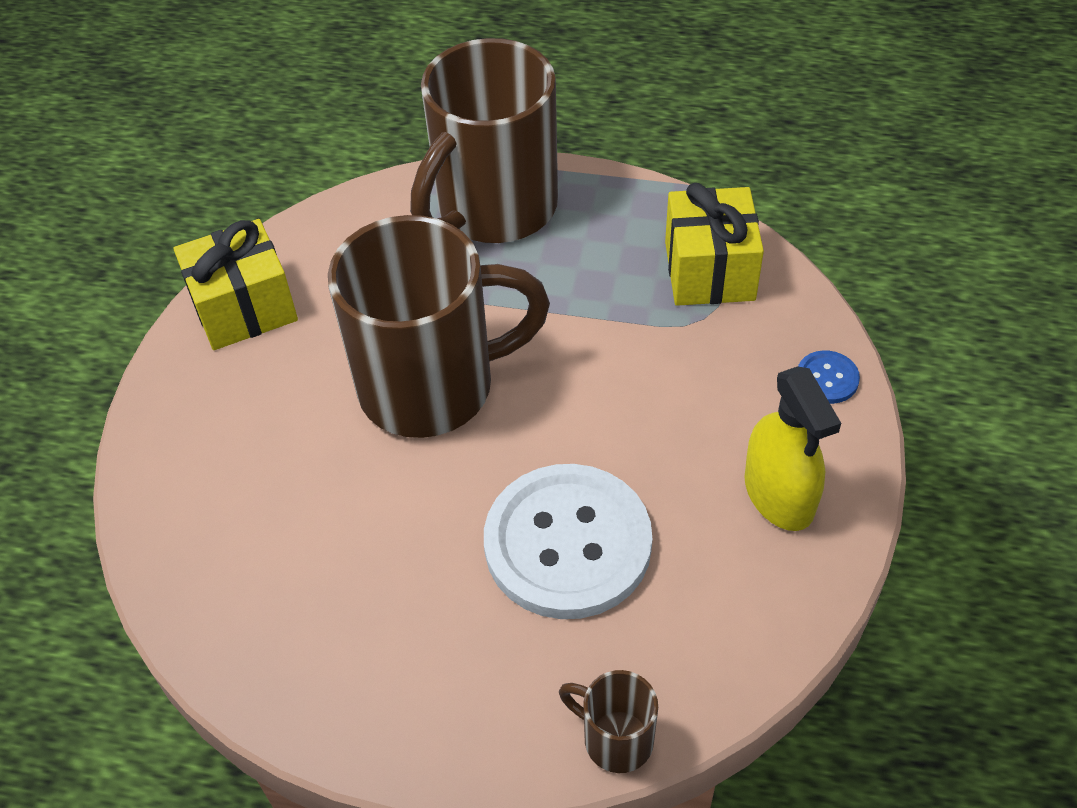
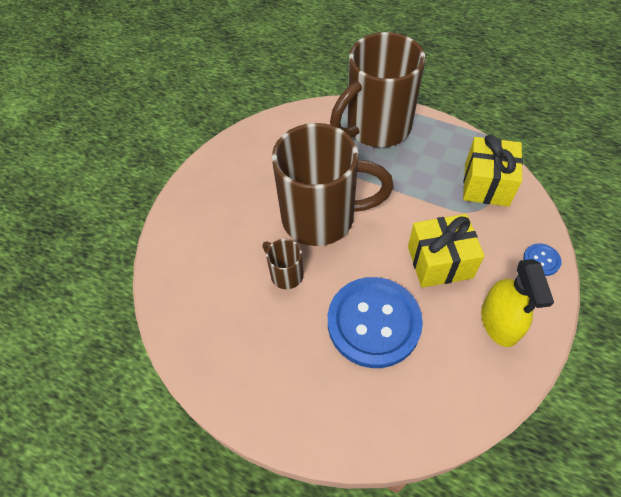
camera: 15 degrees right, 5 degrees up
yellow gift [173,219,298,350] -> yellow gift moved to [408,214,485,288]
white button [484,464,652,619] -> blue button [328,277,423,368]
brown mug [559,670,658,773] -> brown mug moved to [263,239,304,289]

